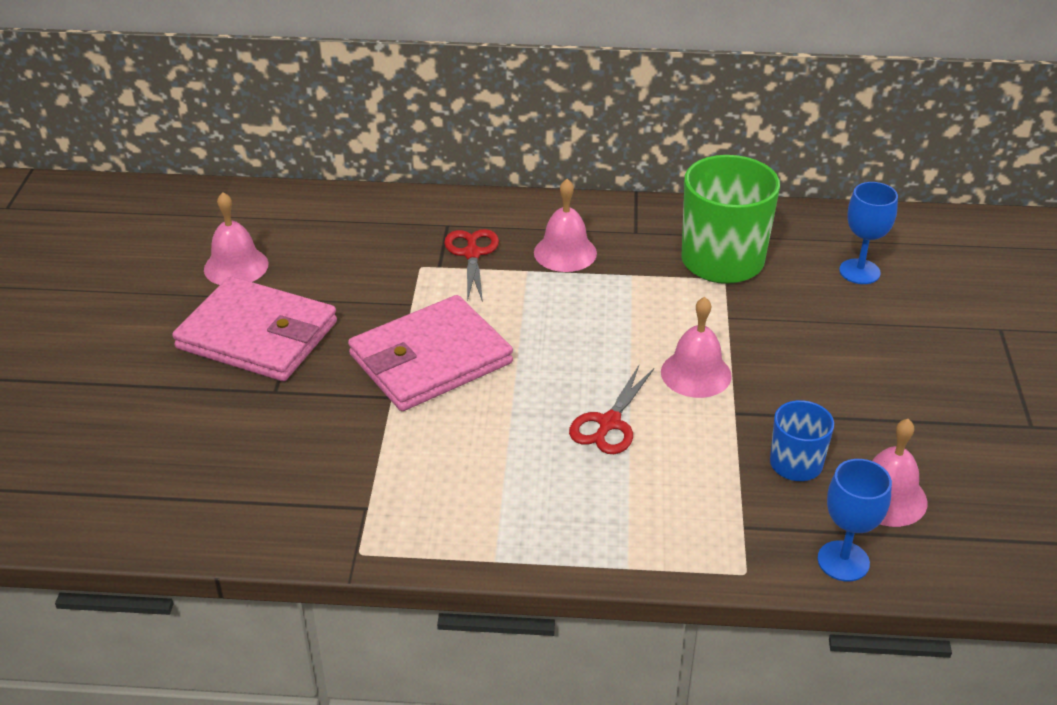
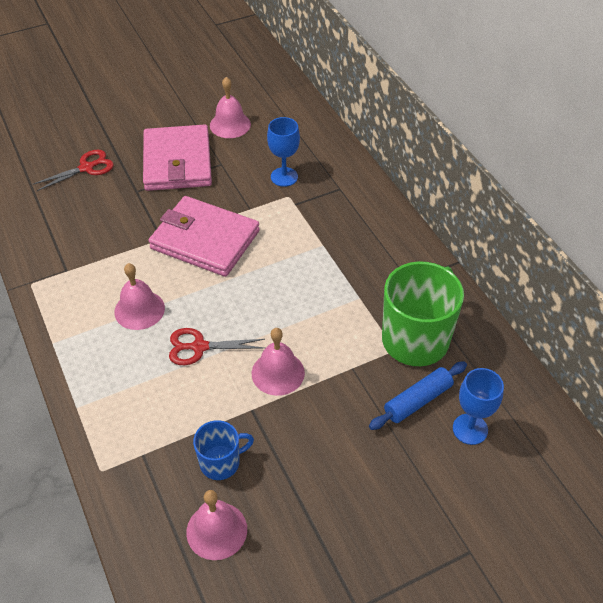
camera: 60 degrees right, 10 degrees up
red scissors [444,229,499,302] -> red scissors moved to [33,149,114,191]
pink bell [534,179,597,272] -> pink bell moved to [114,263,165,330]
blue goblet [818,459,892,581] -> blue goblet moved to [267,117,300,187]
none -> blue rolling pin [369,361,467,430]

